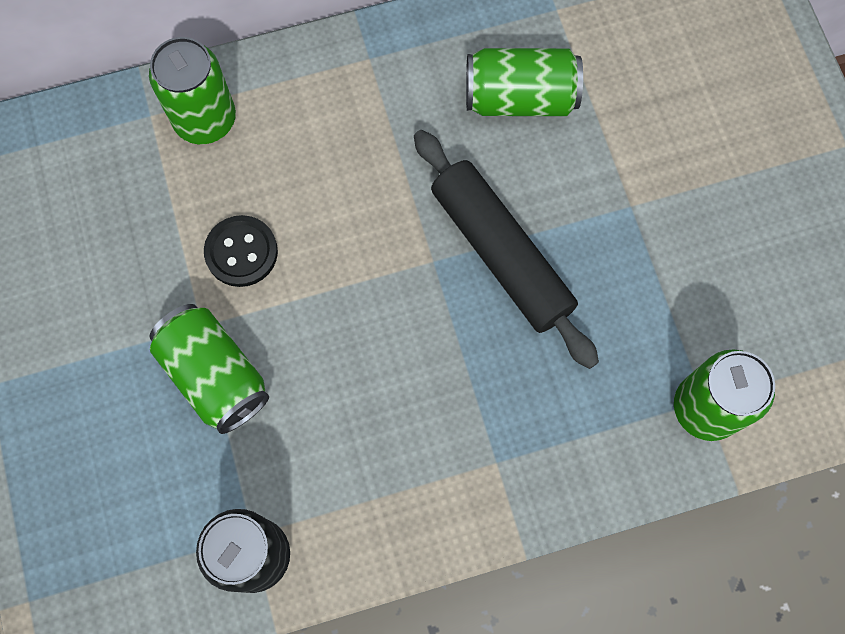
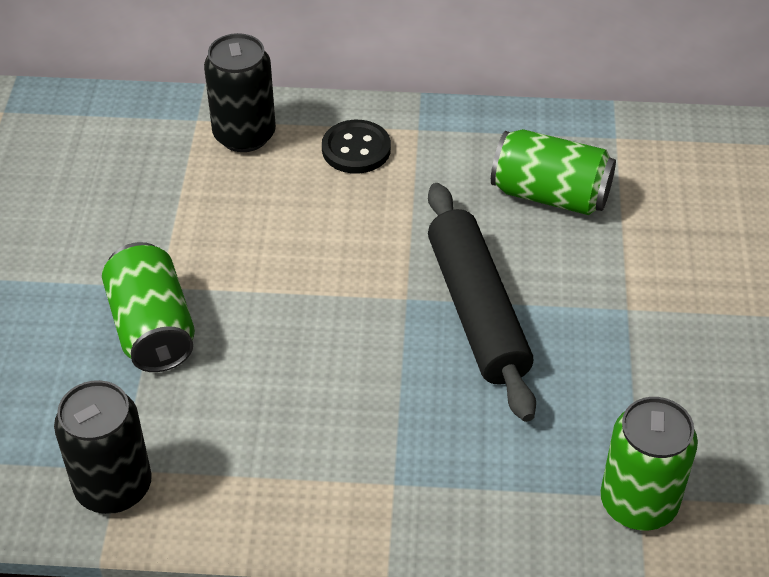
camera: 20 degrees right, 25 degrees down
green can [149,37,236,144] -> black can [204,33,276,152]
black button [204,215,278,287] -> black button moved to [322,120,391,174]

